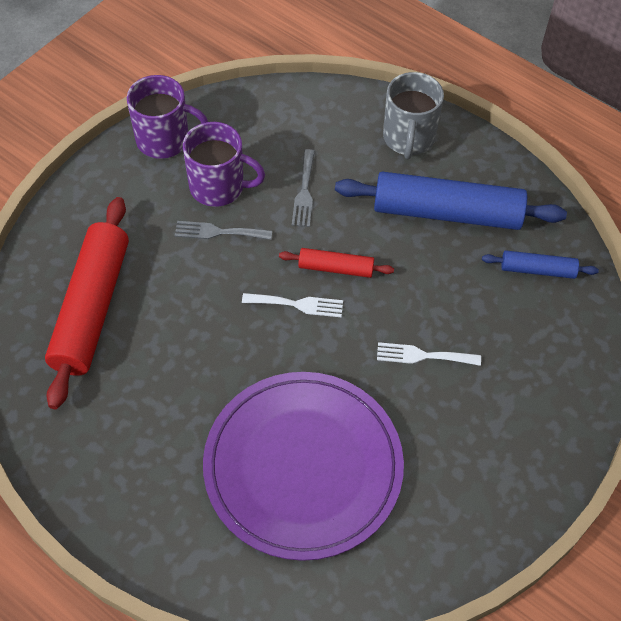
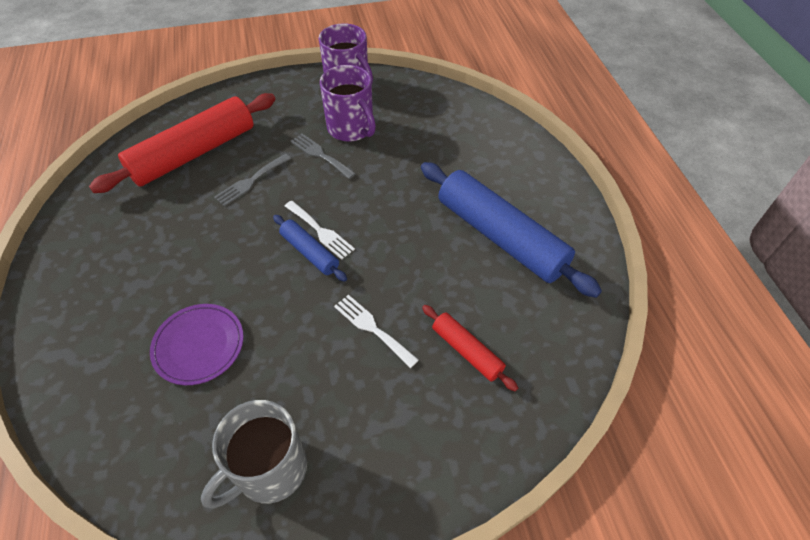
camera: 40 degrees right, 5 degrees down
purple plate [203,372,404,561] -> purple plate [150,304,243,385], size x0.47
red rolling pin [279,248,394,278] -> red rolling pin moved to [422,305,518,391]
grey fork [292,149,315,227] -> grey fork moved to [214,154,291,206]
grey mug [383,72,444,159] -> grey mug moved to [201,400,307,509]
blue rolling pin [482,250,599,279] -> blue rolling pin moved to [273,215,347,282]

